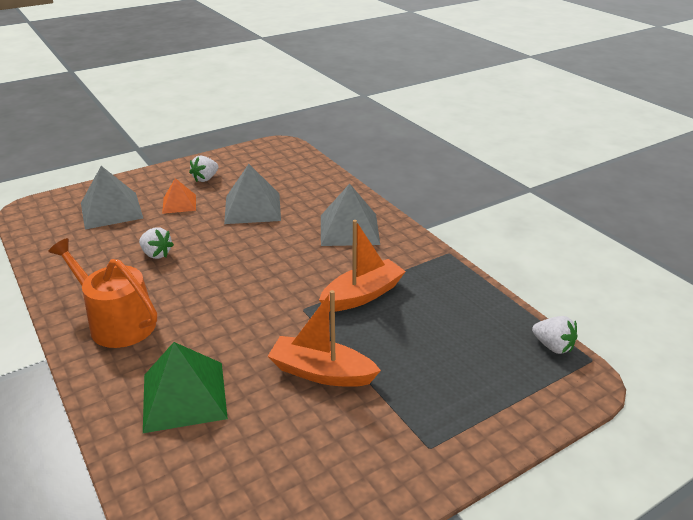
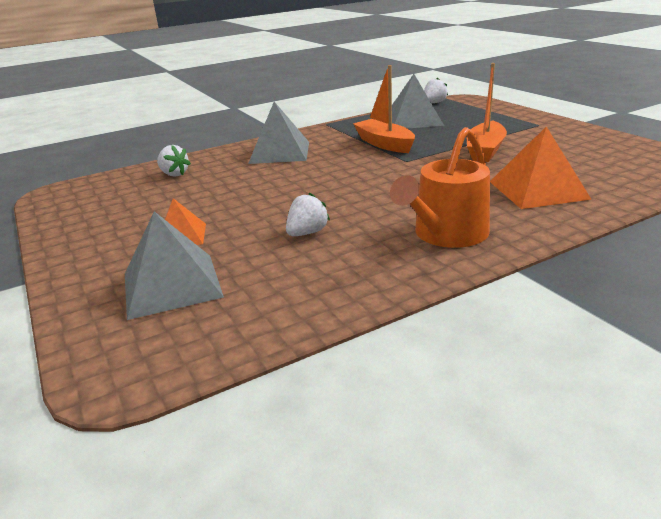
camera: 85 degrees left, 5 degrees down
green pyramid [143,342,228,433] -> orange pyramid [490,126,592,209]
white strawberry [189,155,218,182] -> white strawberry moved to [157,145,191,177]
grey pyramid [224,164,281,224] -> grey pyramid moved to [392,74,444,129]

